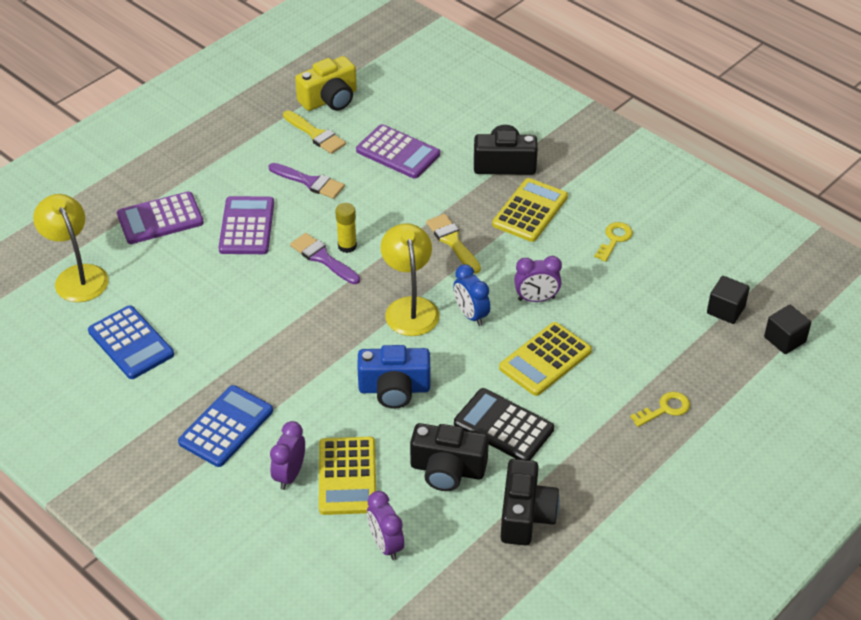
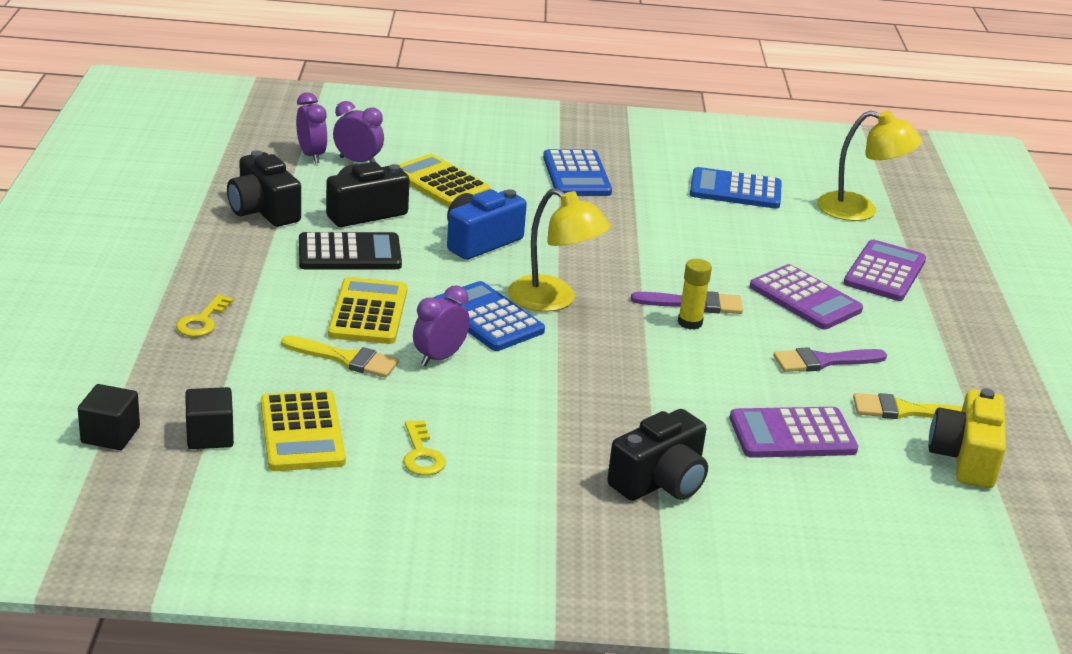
camera: 135 degrees right, 15 degrees down
purple clock [270,421,305,490] -> purple clock moved to [296,92,328,163]
yellow brush [426,214,481,274] -> yellow brush moved to [281,336,399,378]
blue clock [453,264,490,326] -> blue calculator [434,281,545,351]
yellow calculator [492,178,568,242] -> yellow calculator moved to [261,390,346,471]

